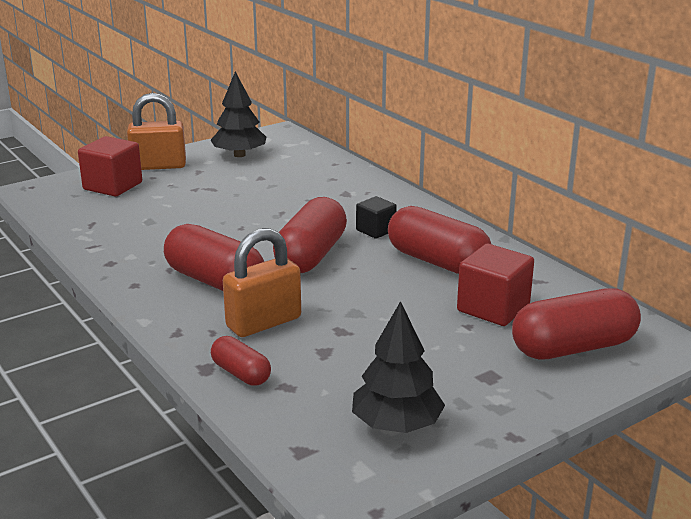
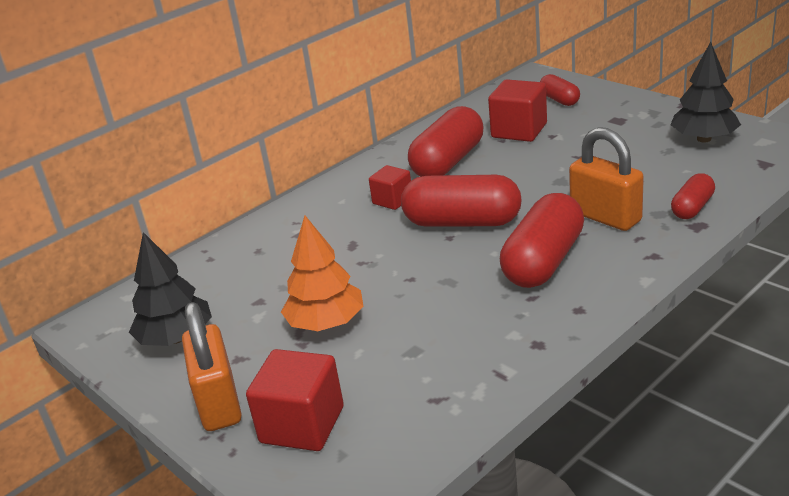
camera: 95 degrees left, 5 degrees up
black cube [356,196,397,239] -> red cube [369,165,411,210]
red capsule [512,288,641,360] -> red capsule [540,74,580,106], size x0.54
none -> orange tree [281,216,364,331]

